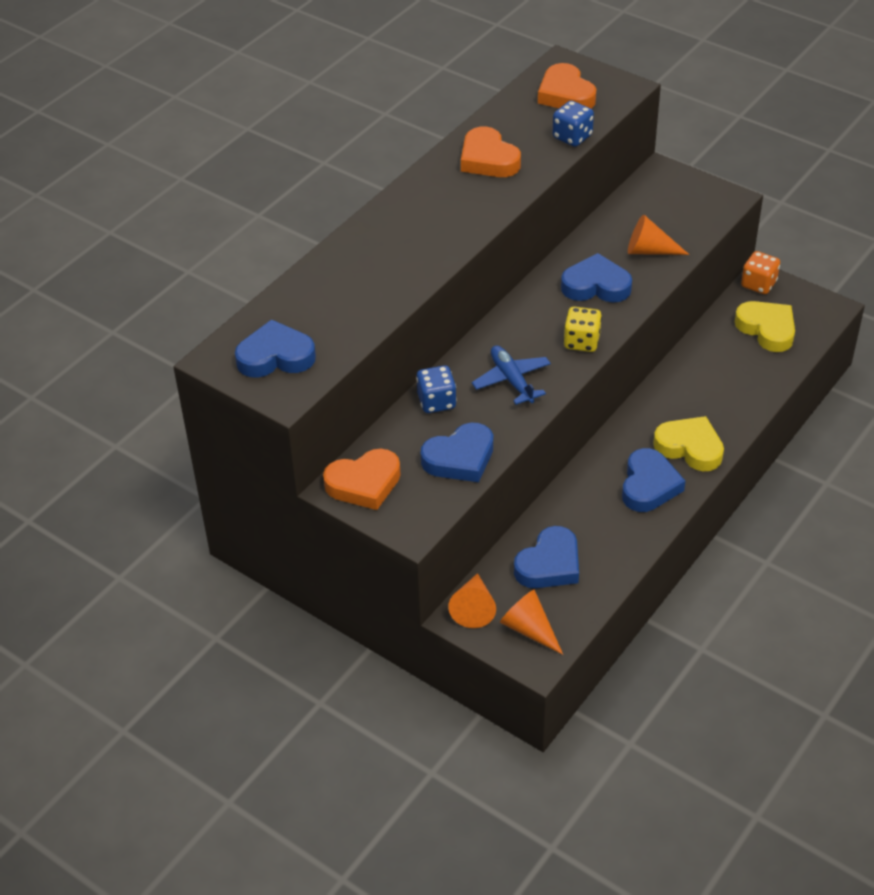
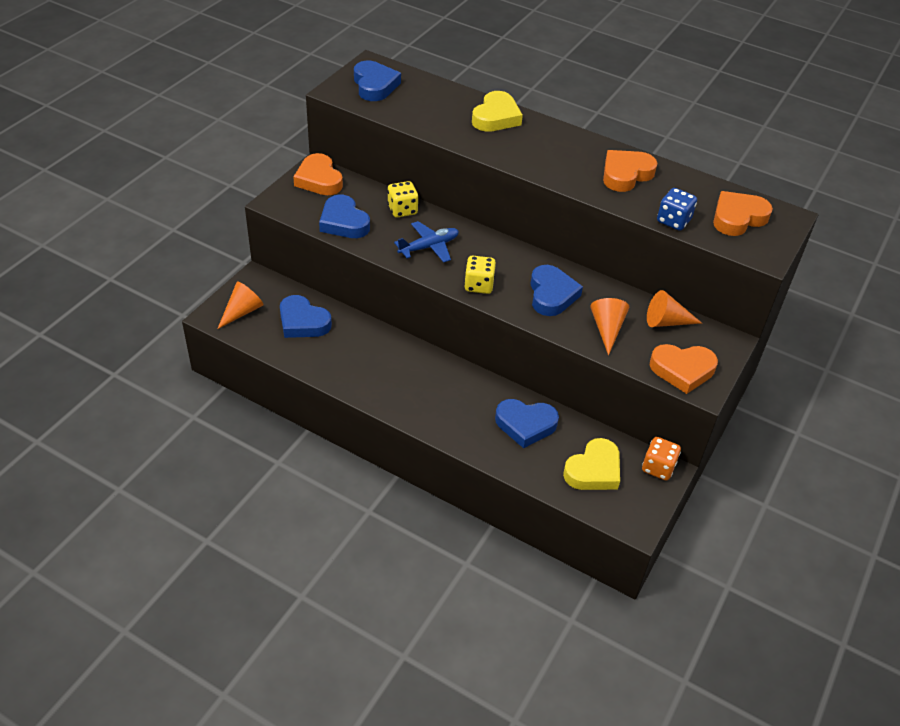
camera: 80 degrees right, 0 degrees up
blue dice [416,365,457,413] -> yellow dice [387,181,418,217]
orange cone [448,573,496,628] -> orange cone moved to [647,290,702,327]
blue heart [622,448,685,512] -> blue heart moved to [495,399,559,448]
yellow heart [654,416,724,471] -> yellow heart moved to [472,91,523,132]
none -> orange heart [650,344,718,394]

